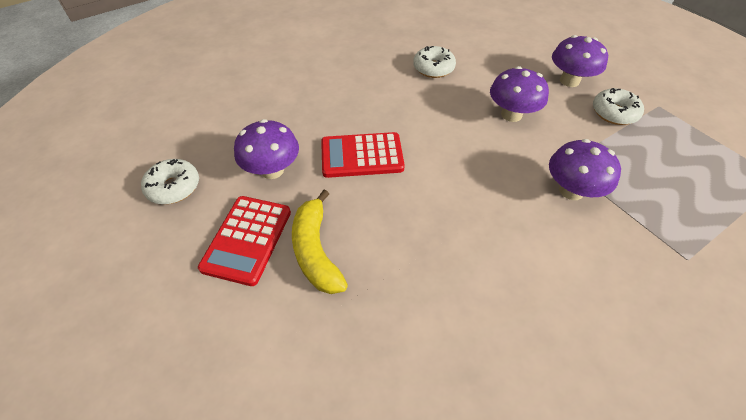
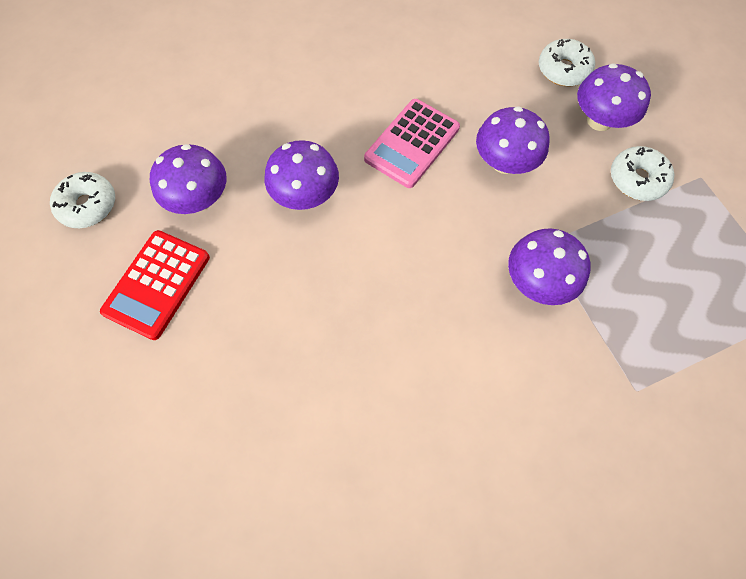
camera: 10 degrees right, 15 degrees up
yellow banana [292,190,348,294] -> none
red calculator [321,132,405,178] -> purple mushroom [265,140,339,210]
white donut [413,46,456,78] -> white donut moved to [539,39,595,86]
none -> pink calculator [364,99,460,188]

